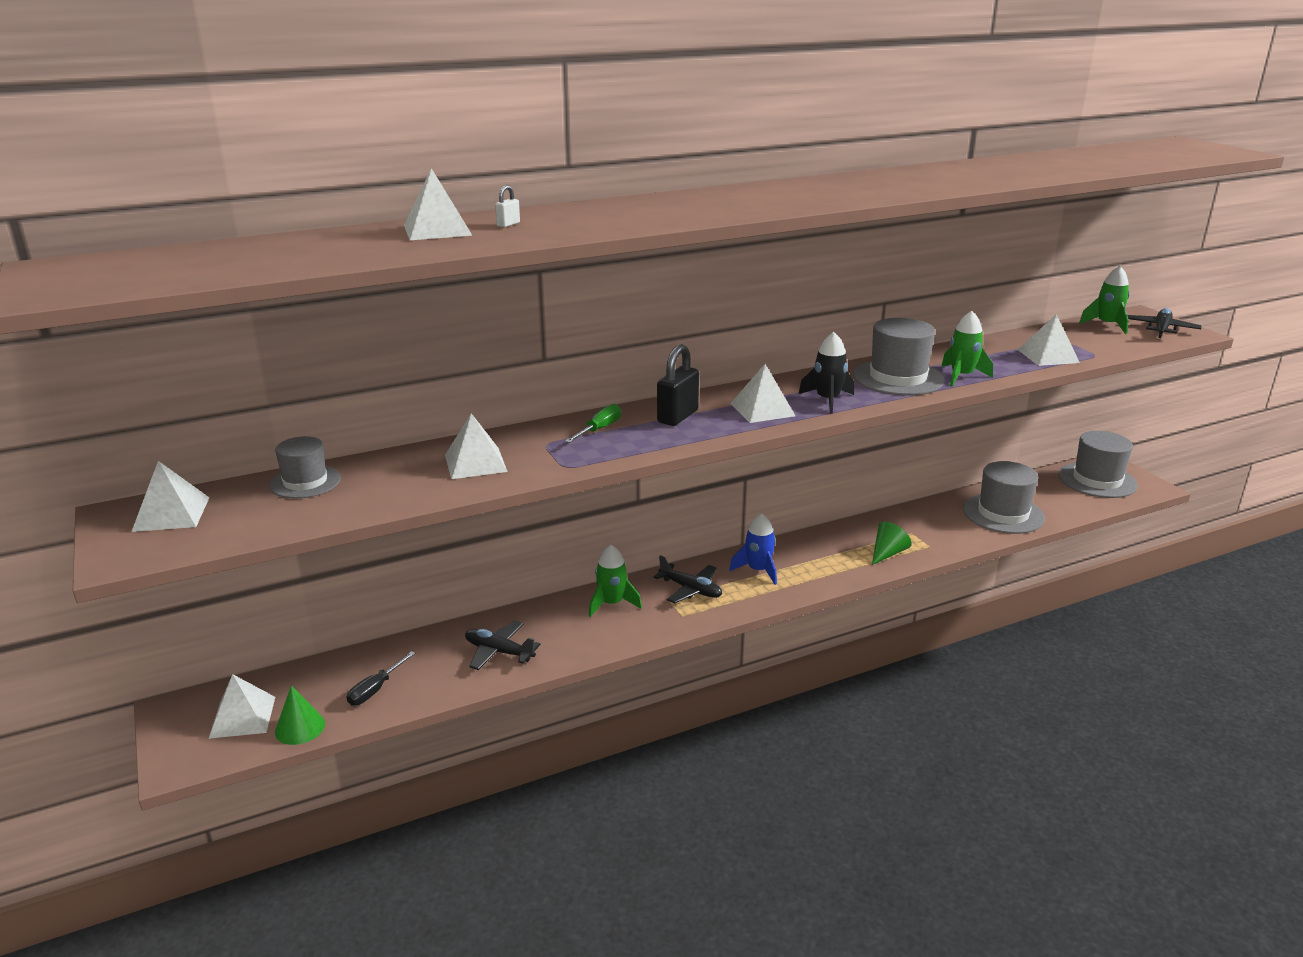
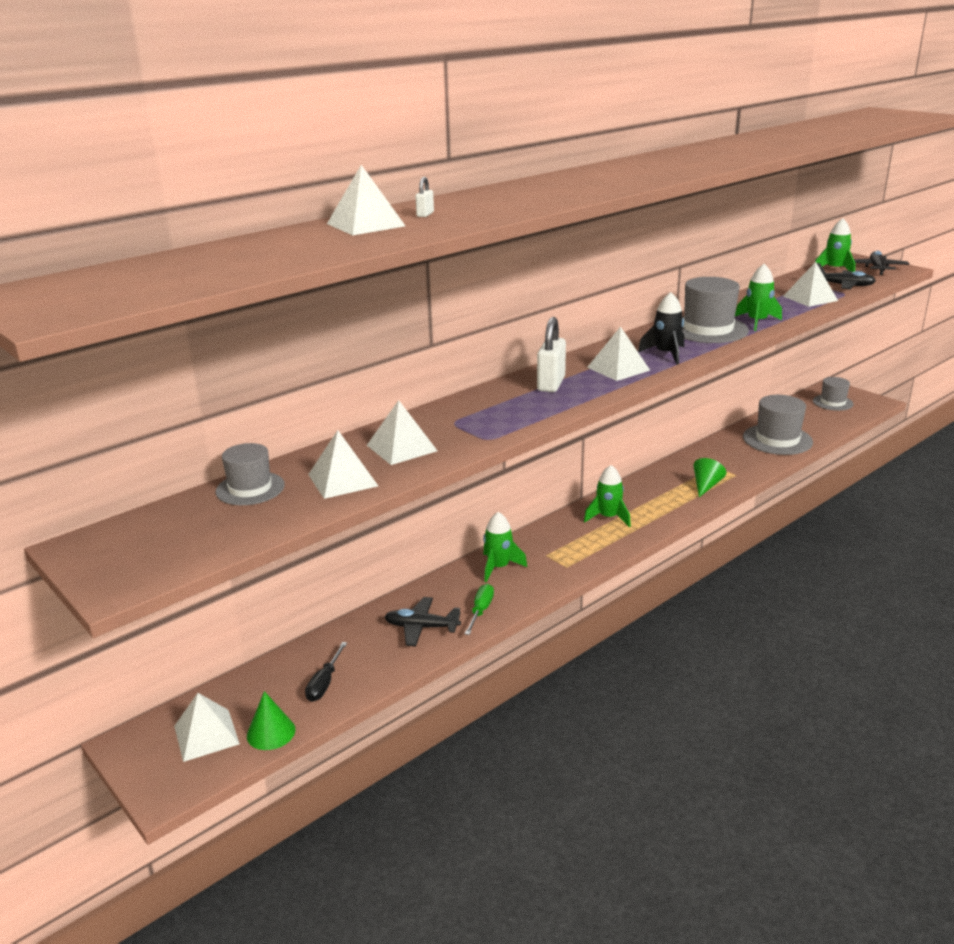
camera: 15 degrees left, 0 degrees up
white pyramid [132,461,209,532] -> white pyramid moved to [308,430,378,499]
green screwdriver [565,404,621,443] -> green screwdriver moved to [465,584,494,635]
black plane [653,555,722,603] -> black plane moved to [817,263,876,289]
black padlock [657,344,699,426] -> white padlock [537,317,566,392]
blue rocket [729,513,777,585] -> green rocket [584,465,631,527]
grey hat [1058,431,1138,498] -> grey hat [813,377,854,411], size x0.62

